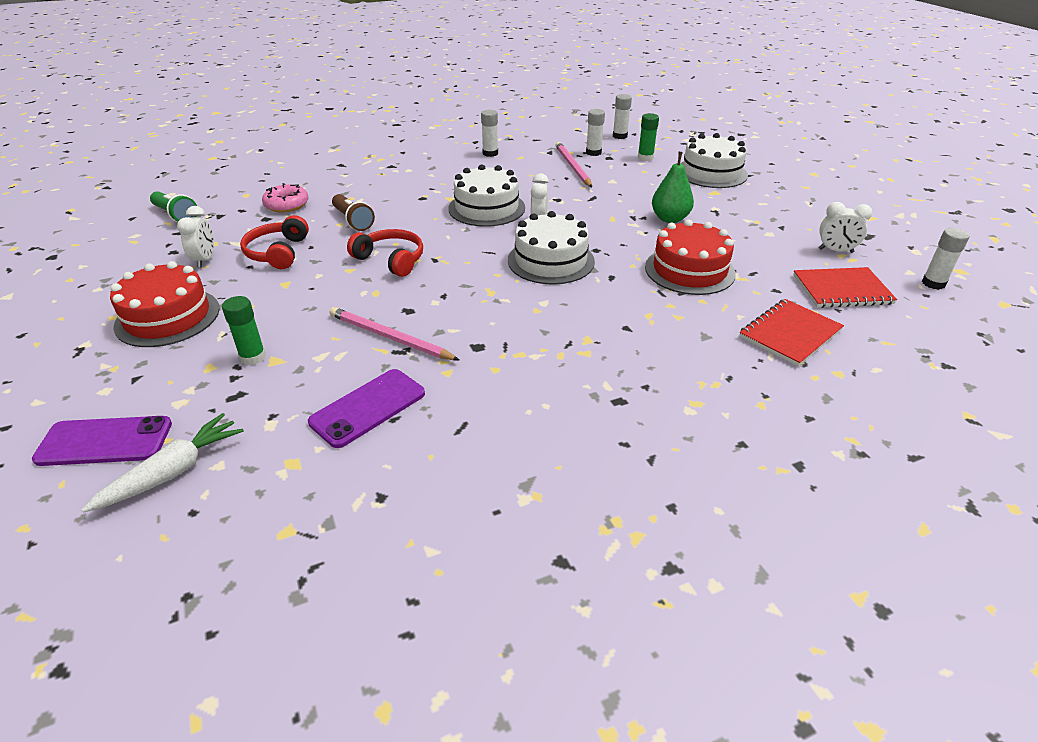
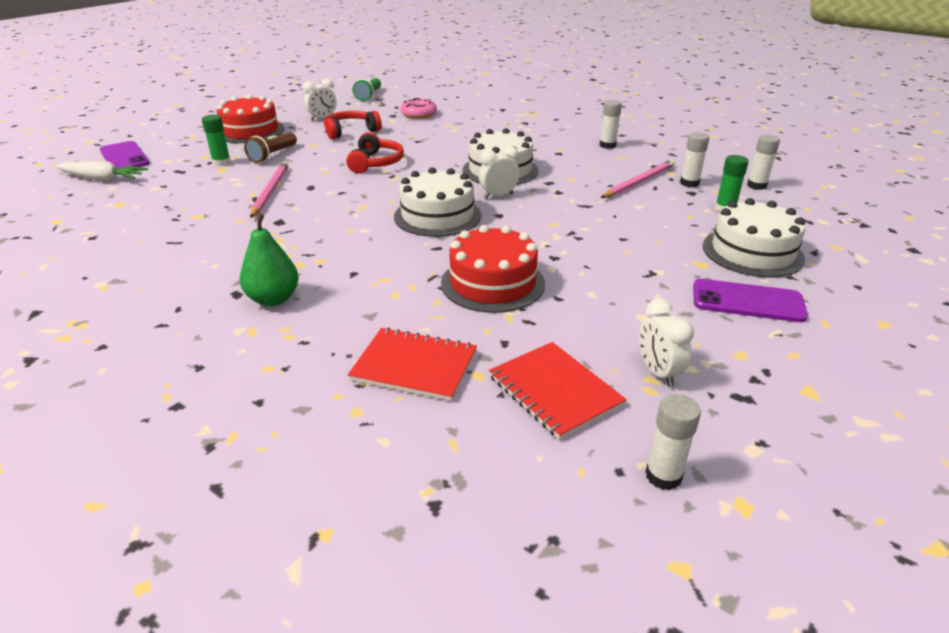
camera: 60 degrees right, 5 degrees down
purple phone [308,369,425,448] -> purple phone moved to [693,279,808,322]
brown flashlight [332,194,375,231] -> brown flashlight moved to [244,132,297,163]
green pear [652,152,694,223] -> green pear moved to [239,213,299,306]

